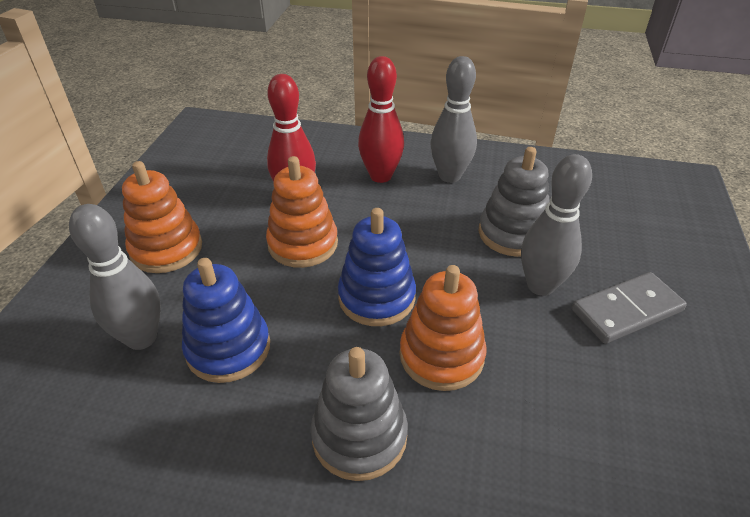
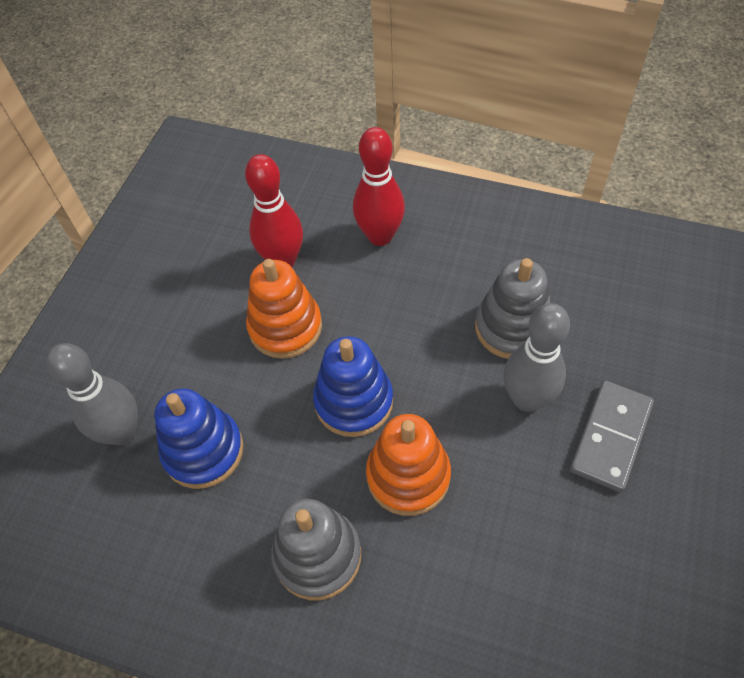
camera: 10 degrees right, 15 degrees up
orange stacking toy [122,161,202,273] -> none
grey bowling pin [430,56,477,183] -> none
grey domino [572,272,687,344] -> grey domino turned 45 degrees counterclockwise [570,381,654,492]

